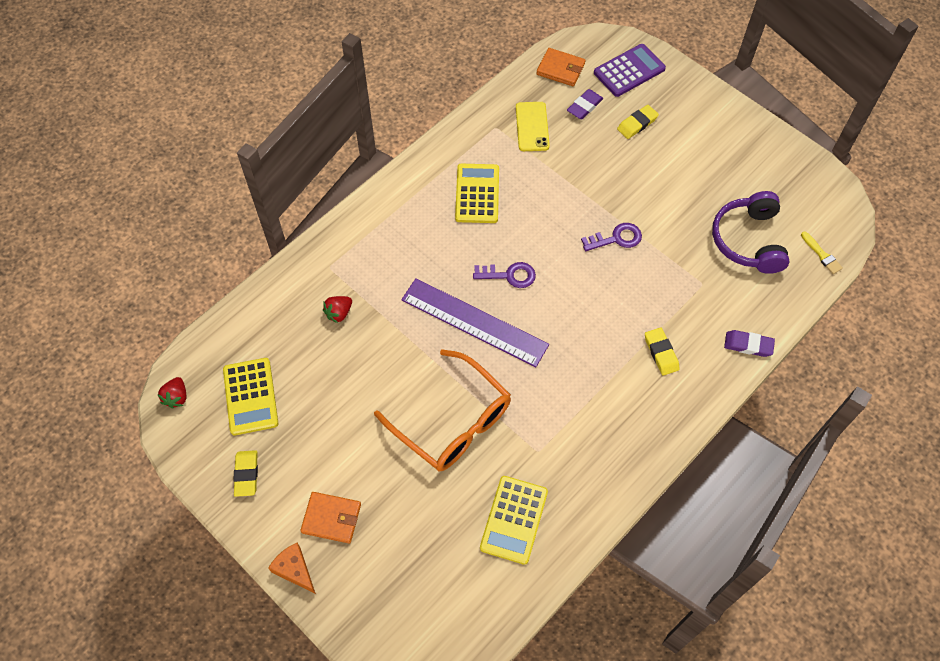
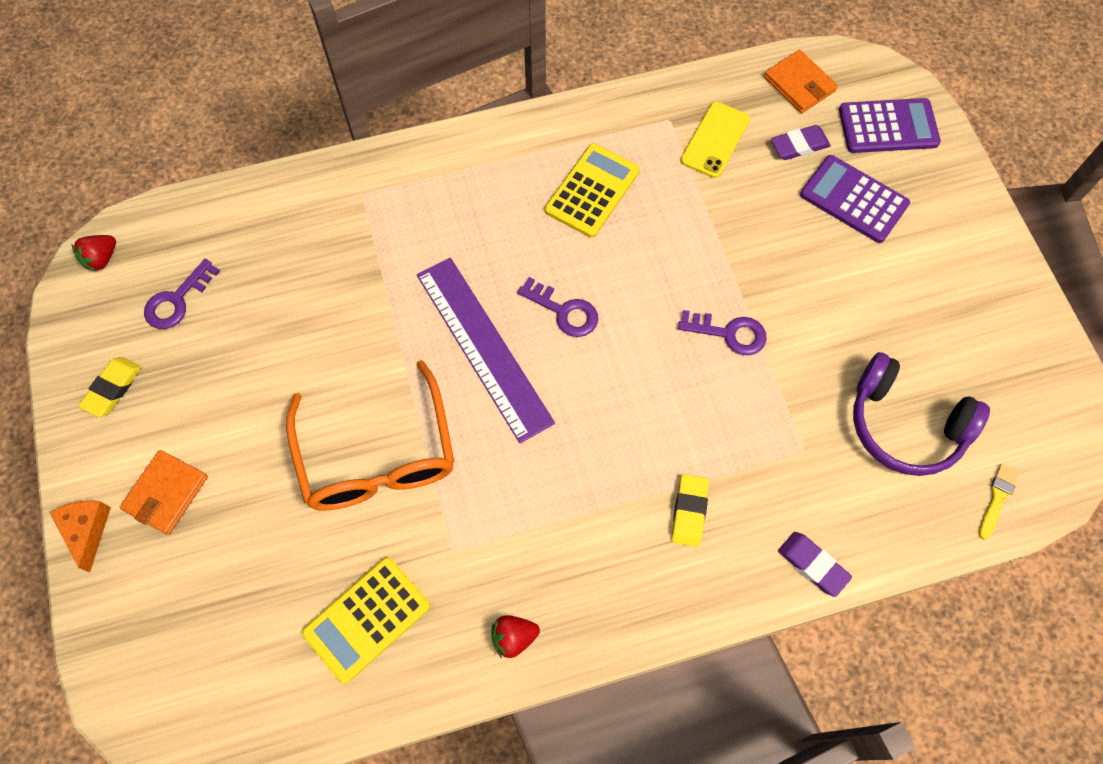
camera: 30 degrees right, 5 degrees up
yellow calculator [223,358,278,435] -> purple key [144,259,220,329]
orange wallet [300,492,361,543] -> orange wallet turned 75 degrees clockwise [120,450,208,535]
red strawberry [323,296,352,323] -> red strawberry moved to [491,615,540,658]
yellow eraser [617,105,659,139] -> purple calculator [800,155,910,243]
purple headphones [712,191,790,274] -> purple headphones turned 90 degrees counterclockwise [853,352,990,476]
yellow brush [801,232,843,274] -> yellow brush turned 150 degrees counterclockwise [979,464,1019,540]

